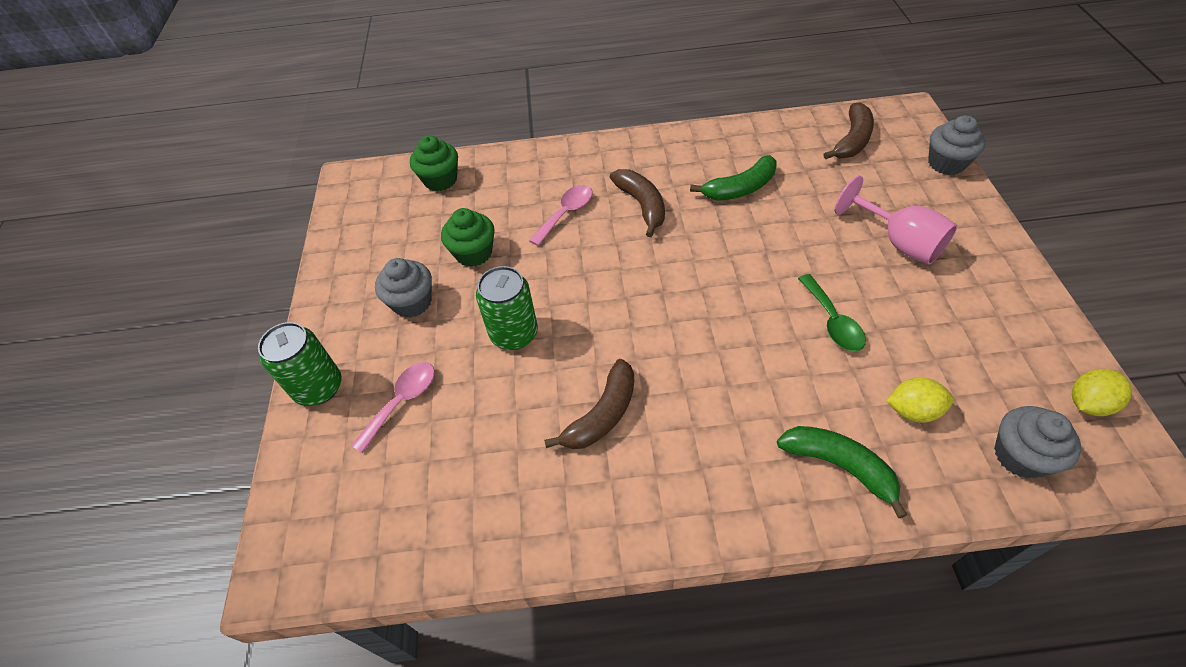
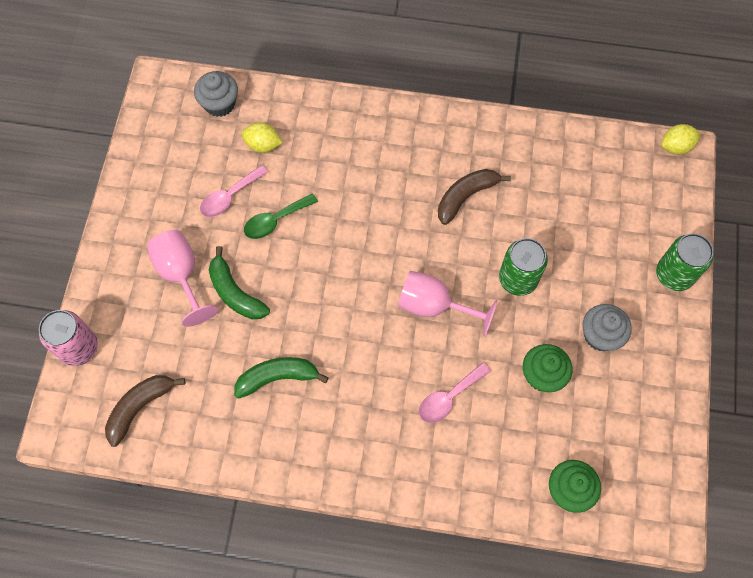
camera: 170 degrees left, 15 degrees up
pink spoon [351,362,435,453] -> pink spoon moved to [200,165,268,217]
brown banana [610,169,665,237] -> none
green banana [777,426,907,518] -> green banana moved to [209,246,270,319]
green spoon [798,274,866,351] -> green spoon turned 120 degrees counterclockwise [244,193,318,239]
grey cupcake [928,115,986,175] -> pink can [39,310,98,366]
yellow lemon [1072,369,1132,416] -> yellow lemon moved to [661,124,701,155]
none -> pink goblet [398,271,498,336]

